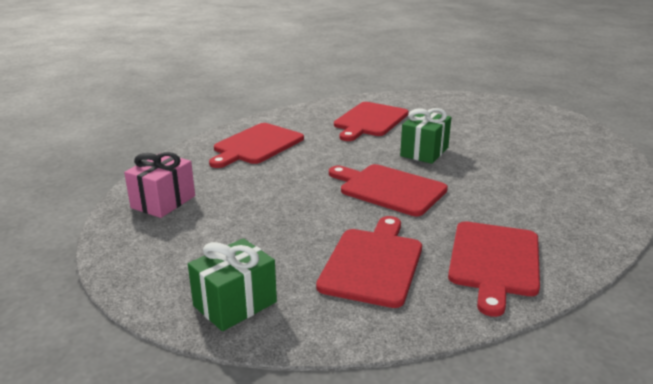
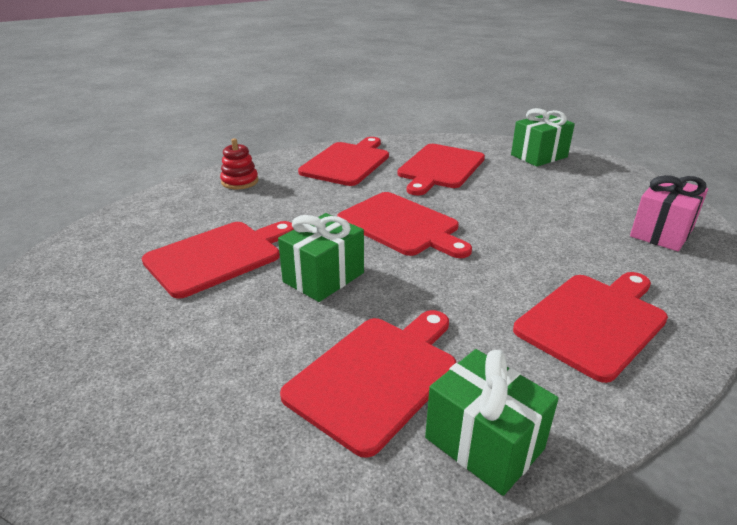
camera: 170 degrees left, 5 degrees up
none -> red cutting board [142,221,294,299]
none -> red stacking toy [220,138,258,189]
none -> green gift [425,349,559,496]

